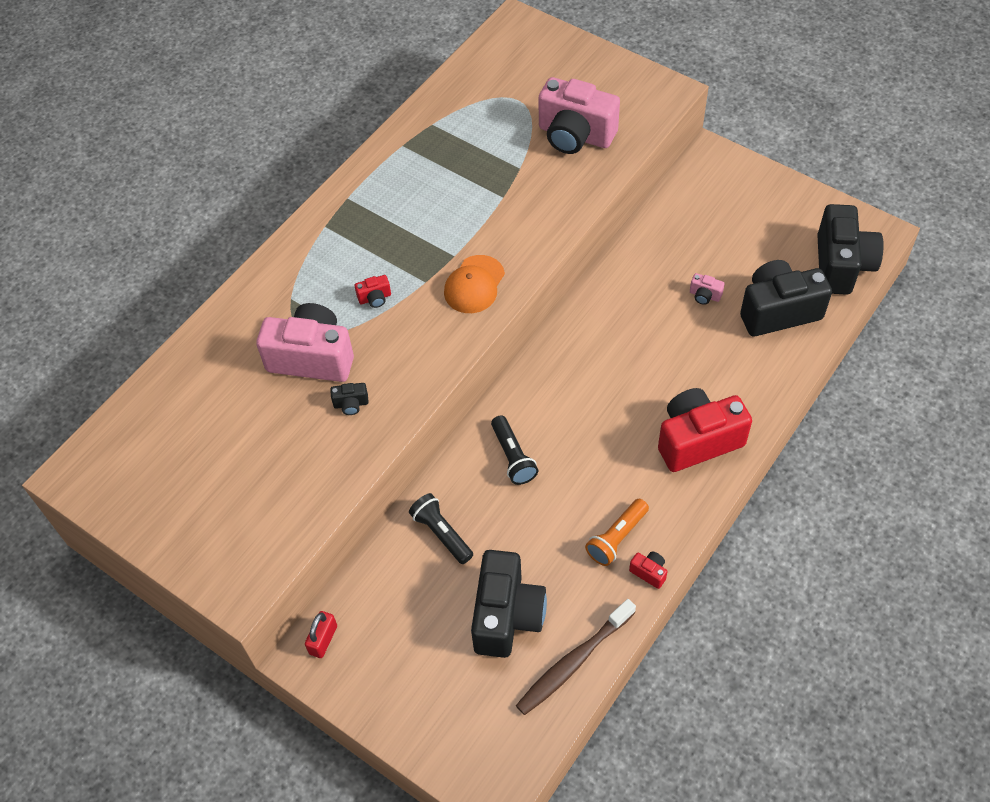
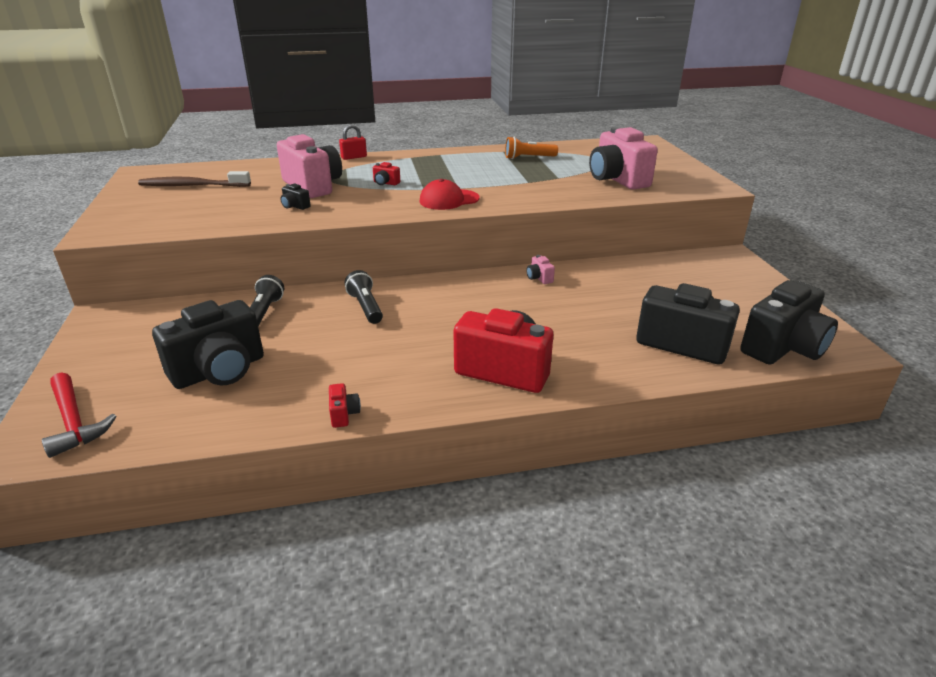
camera: 40 degrees right, 25 degrees down
red padlock [305,611,337,658] -> red padlock moved to [339,124,367,160]
orange cap [444,255,505,313] -> red cap [419,179,479,210]
black flashlight [491,415,538,485] -> black flashlight turned 135 degrees clockwise [344,270,383,324]
brown toothbrush [516,599,636,715] -> brown toothbrush moved to [138,171,251,187]
orange flashlight [585,499,649,566] -> orange flashlight moved to [505,137,558,159]
pink camera [690,273,725,305] -> pink camera moved to [526,255,555,284]
none -> red hammer [42,373,116,458]

